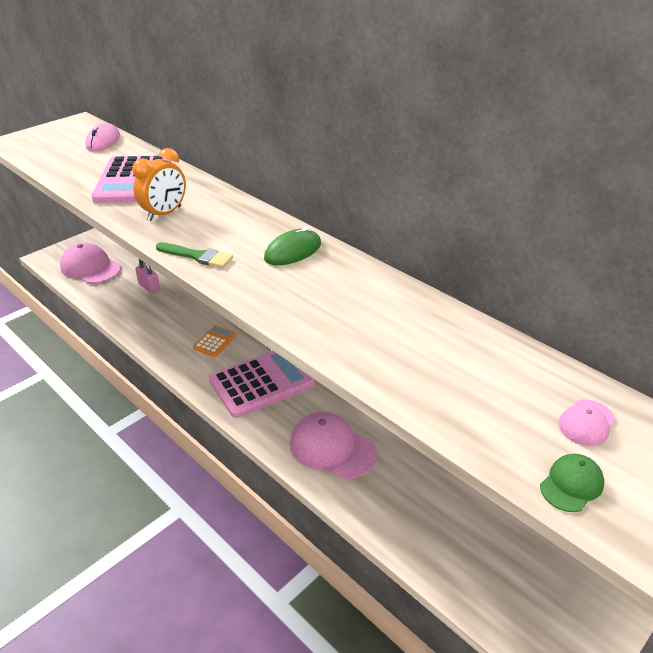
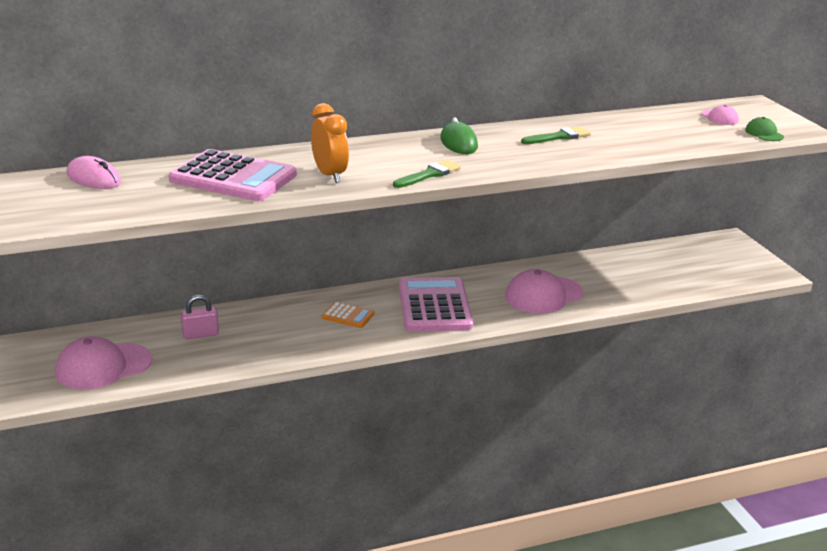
camera: 65 degrees left, 10 degrees down
orange calculator [193,325,237,357] -> orange calculator turned 150 degrees clockwise [322,302,374,328]
none -> green brush [521,126,591,144]

